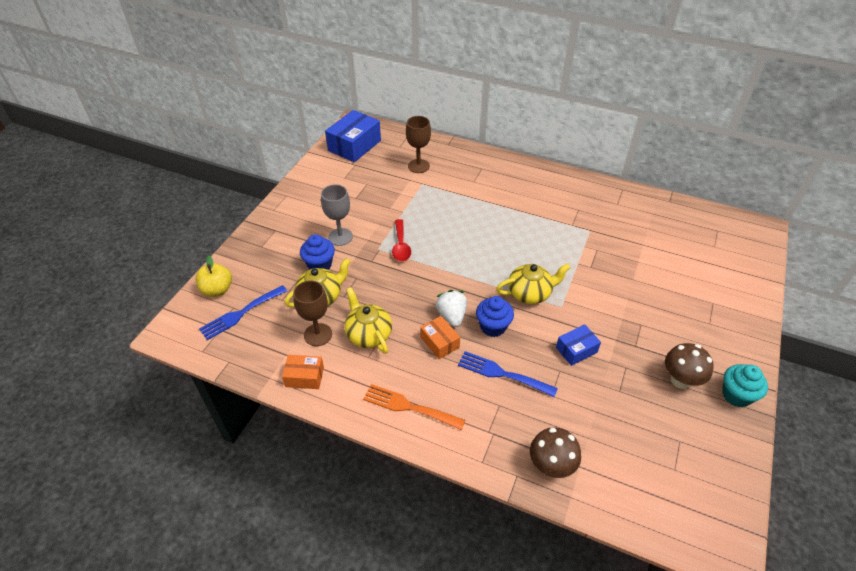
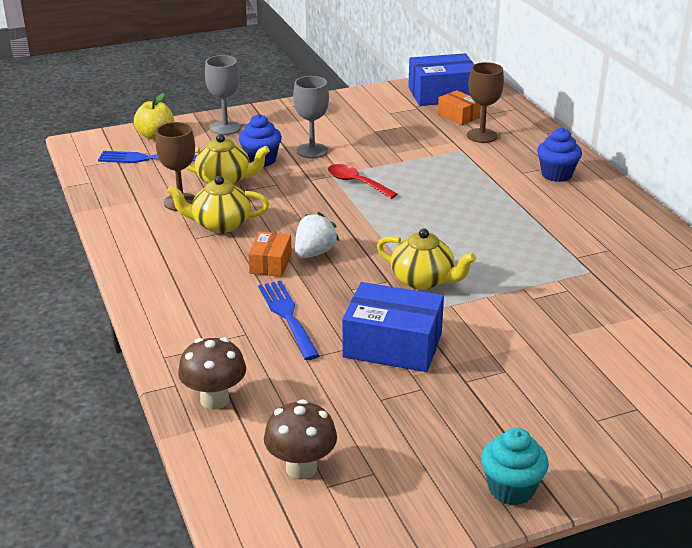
camera: 45 degrees right, 15 degrees down
orange box [282,355,324,389] -> orange box moved to [438,90,481,125]
yellow teapot [345,287,392,354] -> yellow teapot turned 105 degrees counterclockwise [167,176,269,233]
orange fork [363,384,465,430] -> none
red spoon [392,219,411,261] -> red spoon turned 90 degrees clockwise [328,164,398,199]
blue cupcake [476,296,514,337] -> blue cupcake moved to [537,128,582,182]
blue box [556,324,601,366] -> blue box [342,282,444,372], size x1.80
brown mushroom [665,343,714,389] -> brown mushroom moved to [264,399,337,479]
none -> grey goblet [205,55,241,135]

